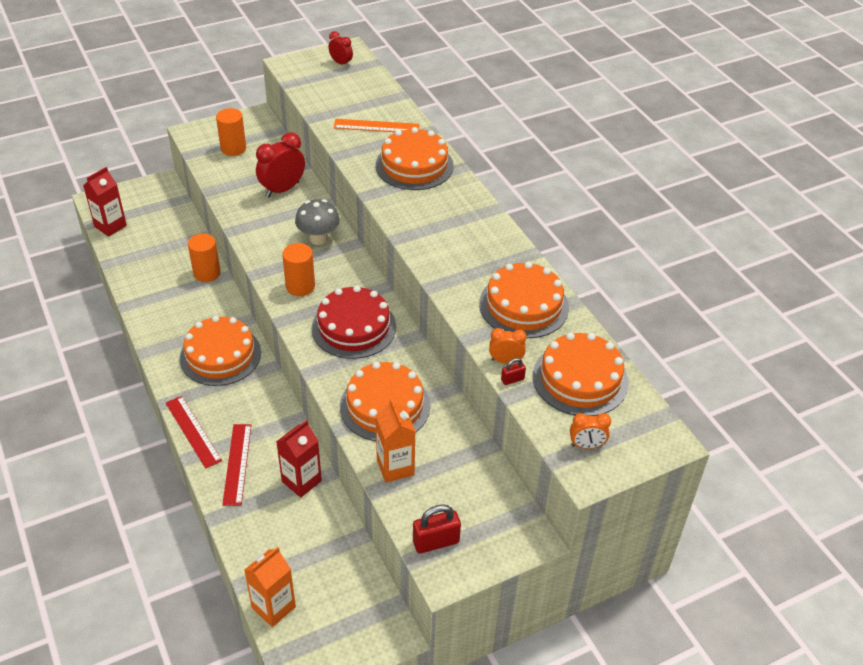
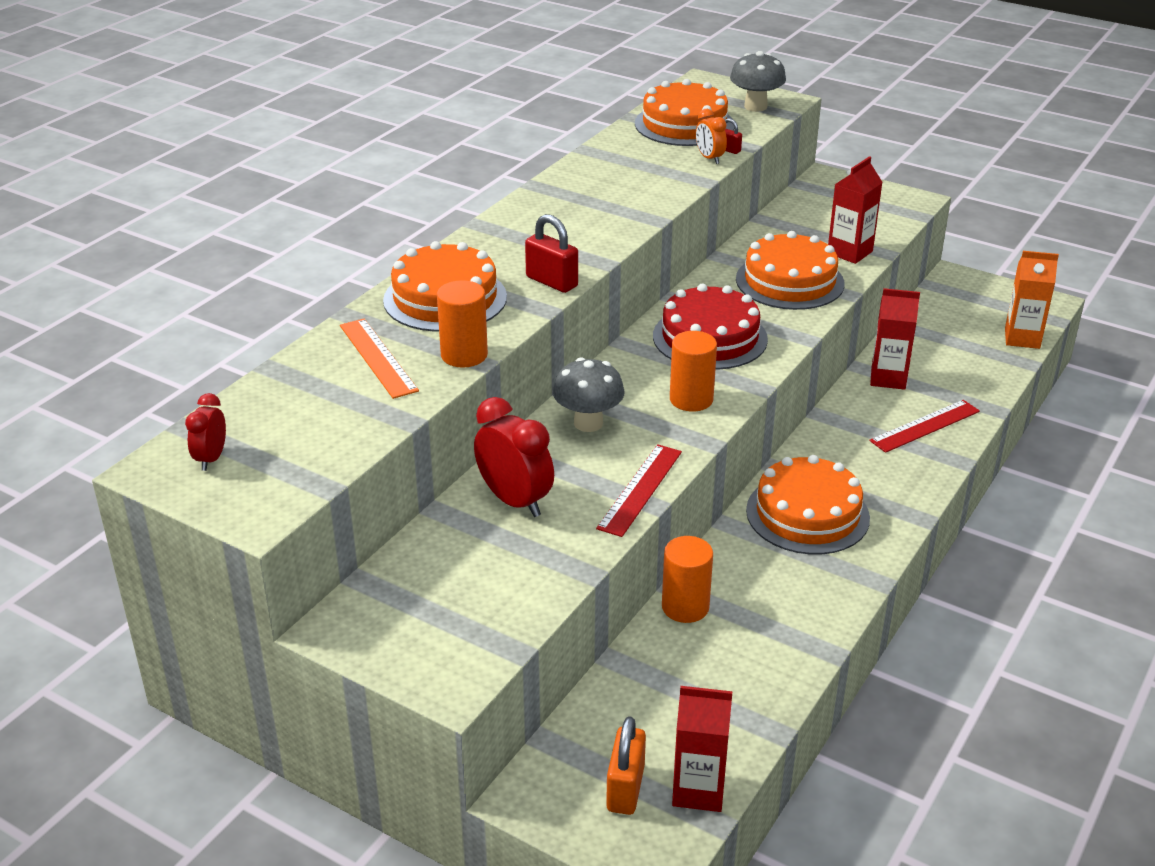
camera: 120 degrees left, 10 degrees down
red ruler [166,396,222,469] -> red ruler moved to [596,444,682,537]
orange cylinder [216,108,246,156] -> orange cylinder moved to [437,280,488,368]
red clock [256,132,305,197] -> red clock turned 150 degrees counterclockwise [474,397,554,517]
orange carton [376,398,416,483] -> red carton [828,156,883,264]
red padlock [413,504,461,554] -> red padlock moved to [525,214,578,293]
orange cake [479,261,569,338] -> none
orange clock [570,413,611,449] -> grey mushroom [730,51,786,112]
none -> orange padlock [606,716,646,815]

